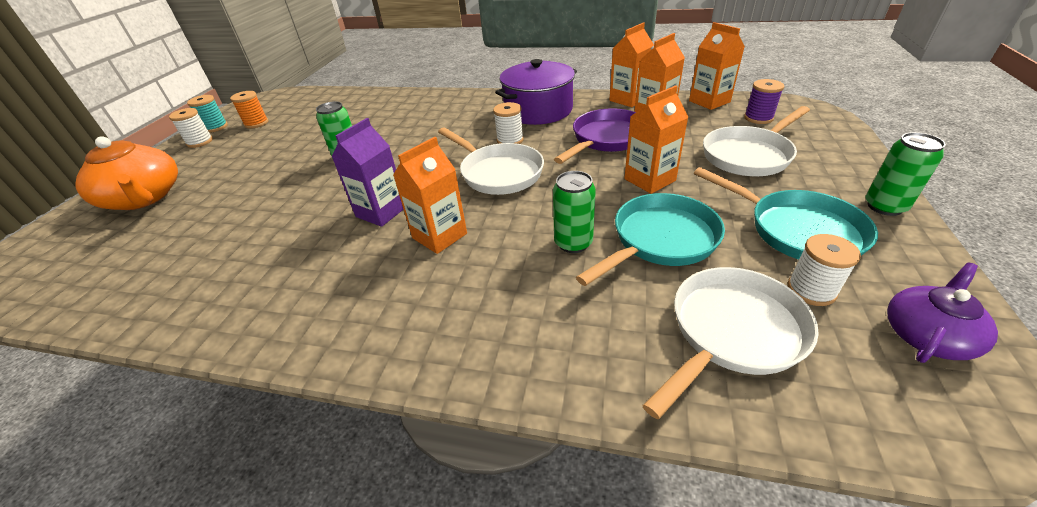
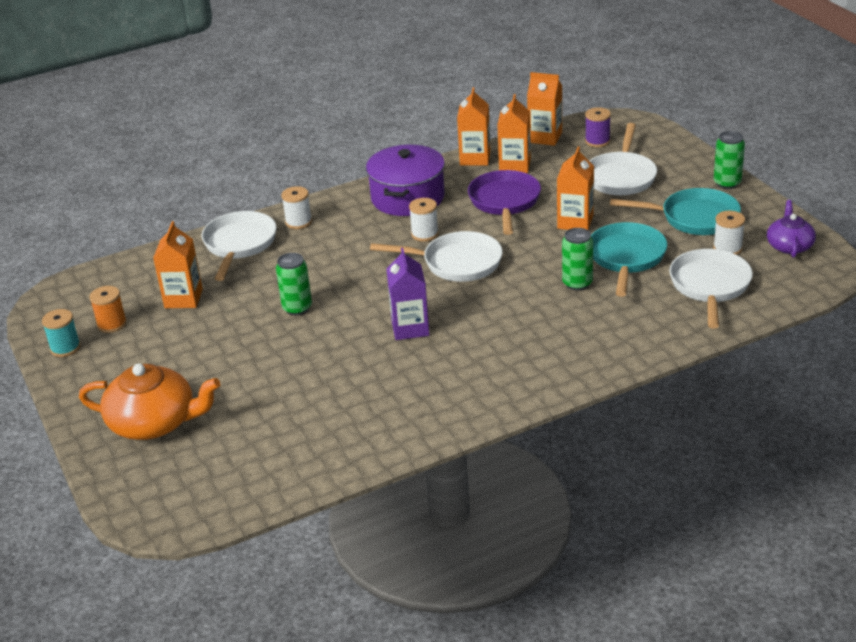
camera: 40 degrees left, 5 degrees down
white spool [169,108,213,148] -> white spool moved to [281,186,312,229]
orange carton [393,137,467,254] -> orange carton moved to [153,221,203,308]
none -> white pan [202,211,277,281]

